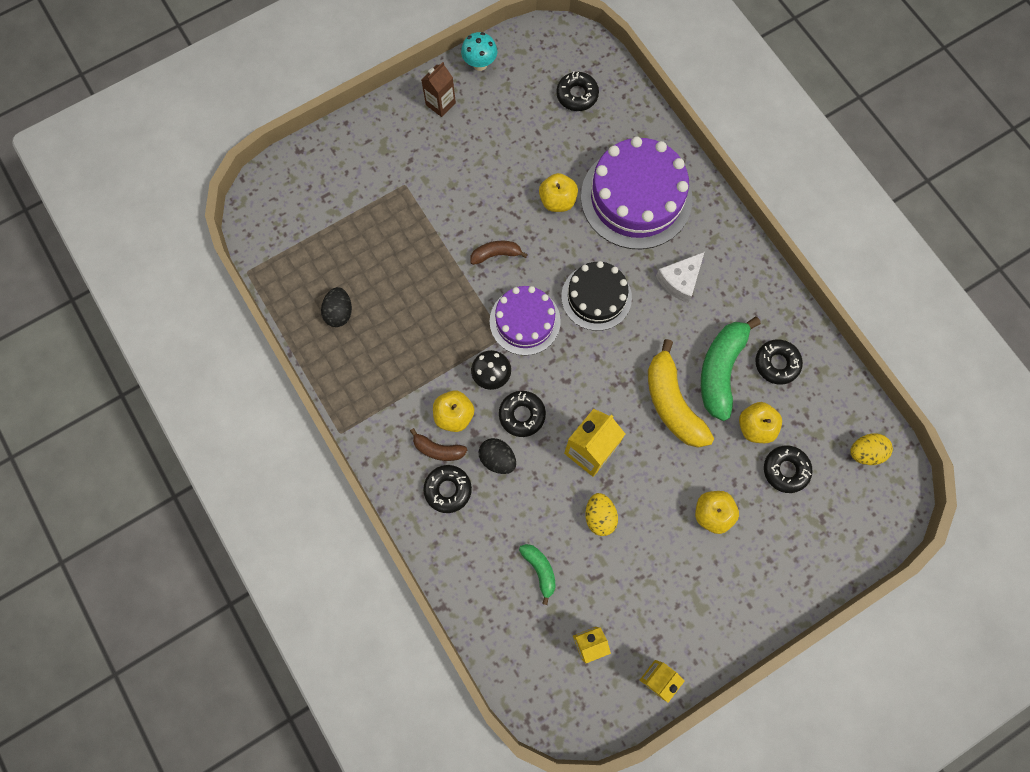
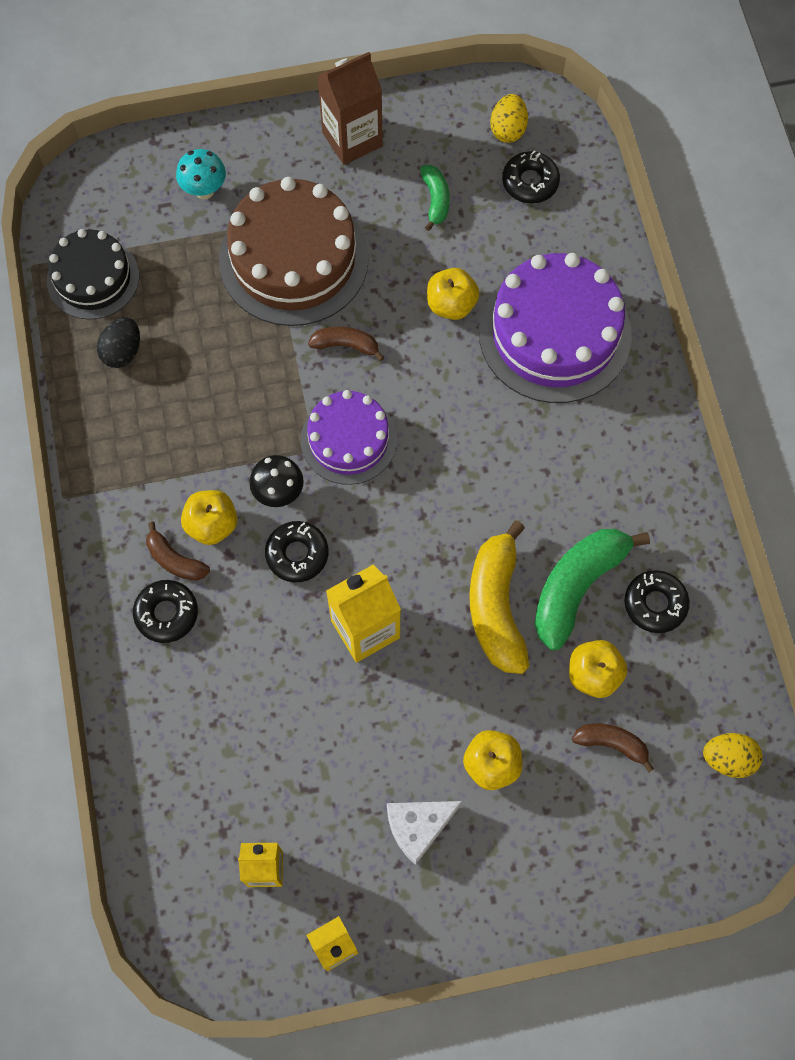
camera: 20 degrees right, 5 degrees down
brown carton [421,62,456,117] -> brown carton [317,52,383,165], size x1.56
turquoise mushroom [461,32,497,71] -> turquoise mushroom moved to [176,149,226,199]
black egg [479,438,516,474] -> none
green banana [519,544,556,605] -> green banana moved to [420,165,450,231]
black cake [561,261,632,331] -> black cake moved to [47,229,139,320]
yellow egg [586,493,618,536] -> yellow egg moved to [490,94,528,143]
white cheese [656,252,704,303] -> white cheese moved to [387,801,462,865]
black donut [764,445,813,493] -> brown banana [572,723,654,773]
none -> brown cake [219,177,369,326]

